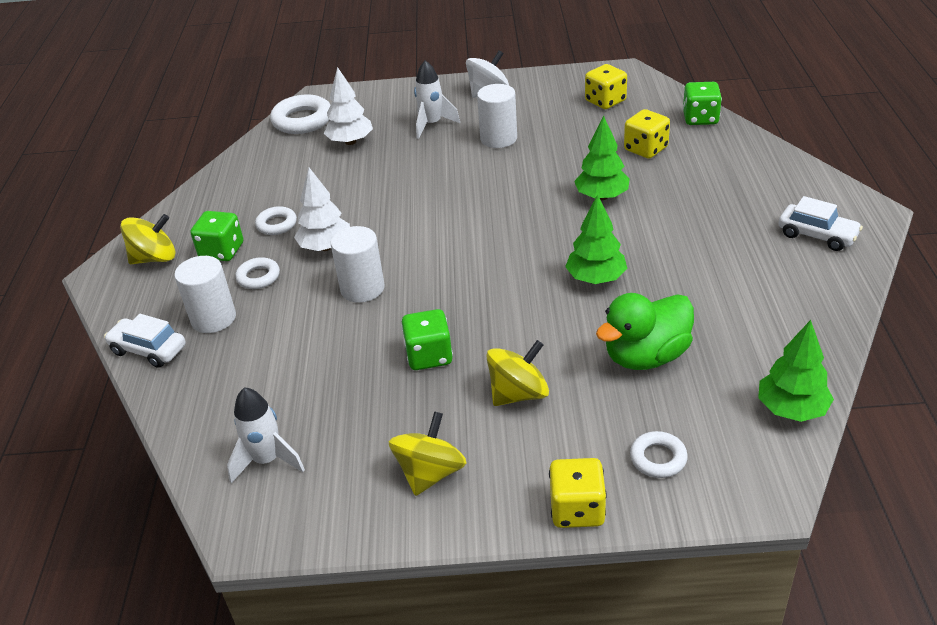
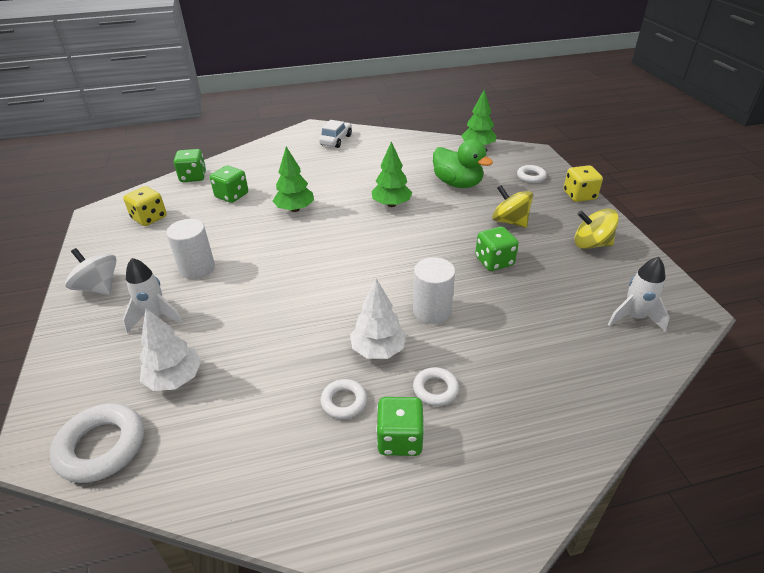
camera: 105 degrees left, 0 degrees up
white car [104,314,186,368] -> none
yellow spinning top [120,214,175,264] -> none
white cylinder [174,256,236,333] -> none
yellow dice [624,109,670,159] -> green dice [210,166,248,203]

